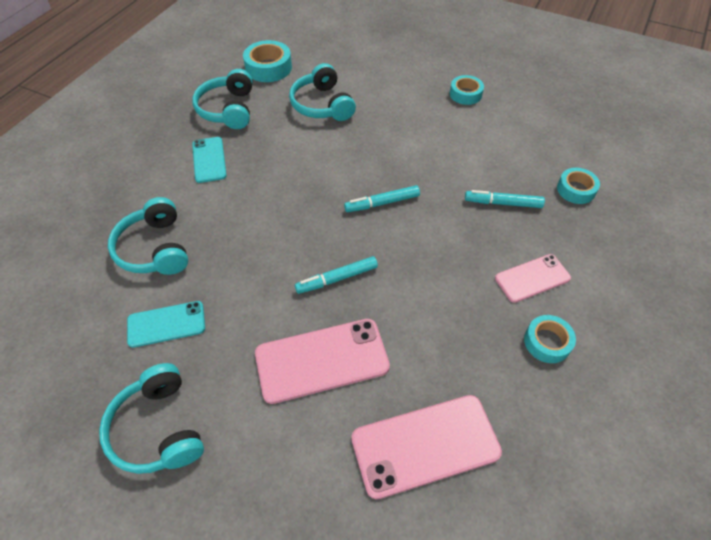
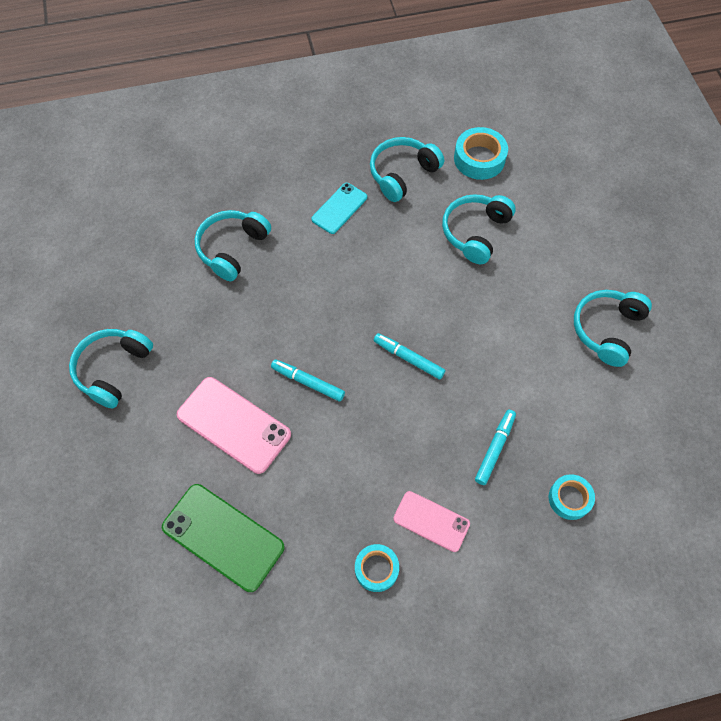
camera: 50 degrees right, 10 degrees up
turquoise phone [127,301,205,348] -> none
pink phone [351,395,502,499] -> green phone [162,484,285,592]
turquoise tape [450,75,484,105] -> turquoise headphones [574,290,652,367]
turquoise marker [465,190,545,208] -> turquoise marker turned 60 degrees clockwise [475,410,516,485]

